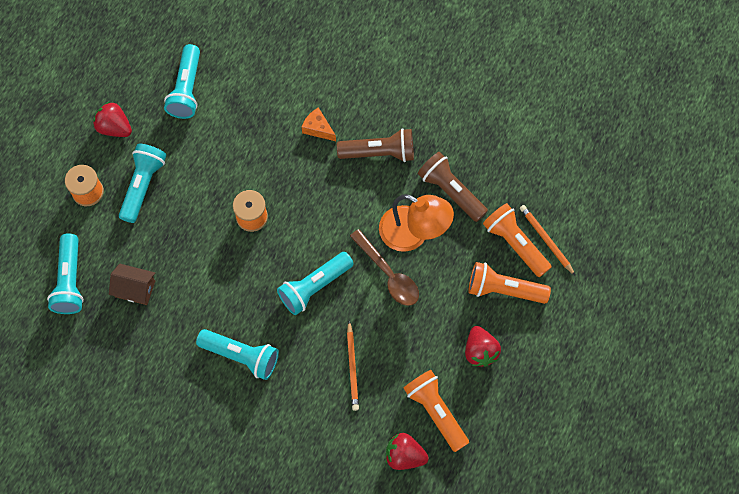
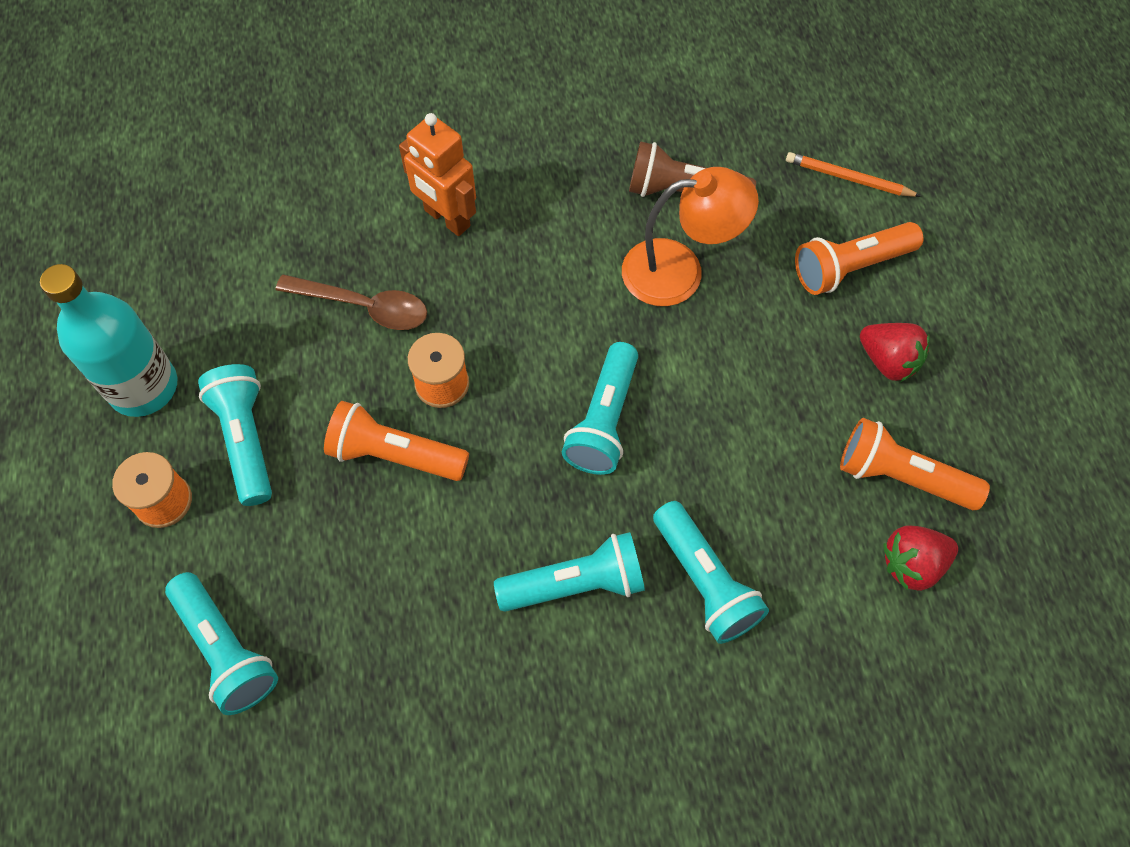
camera: 35 degrees left, 5 degrees down
red strawberry [93,102,132,137] -> turquoise bottle [40,264,177,417]
brown house [109,264,155,305] -> none
turquoise flashlight [164,44,200,119] -> turquoise flashlight moved to [653,501,769,644]
orange cheese [302,107,336,141] -> orange robot [399,113,476,236]
brown flashlight [337,128,414,162] -> none
orange pencil [347,321,359,411] -> none
brown spoon [350,229,419,306] -> brown spoon moved to [276,274,427,330]
orange flashlight [483,203,551,277] -> orange flashlight moved to [324,401,469,481]

